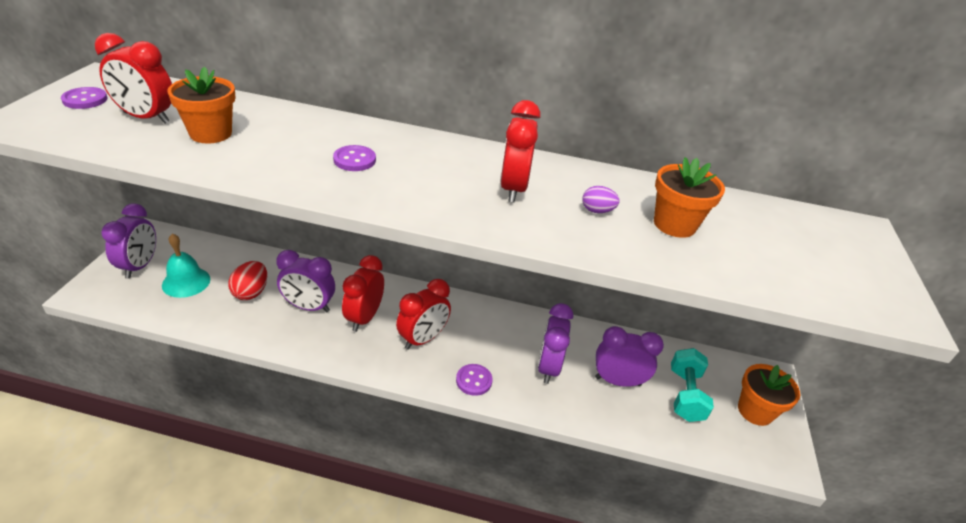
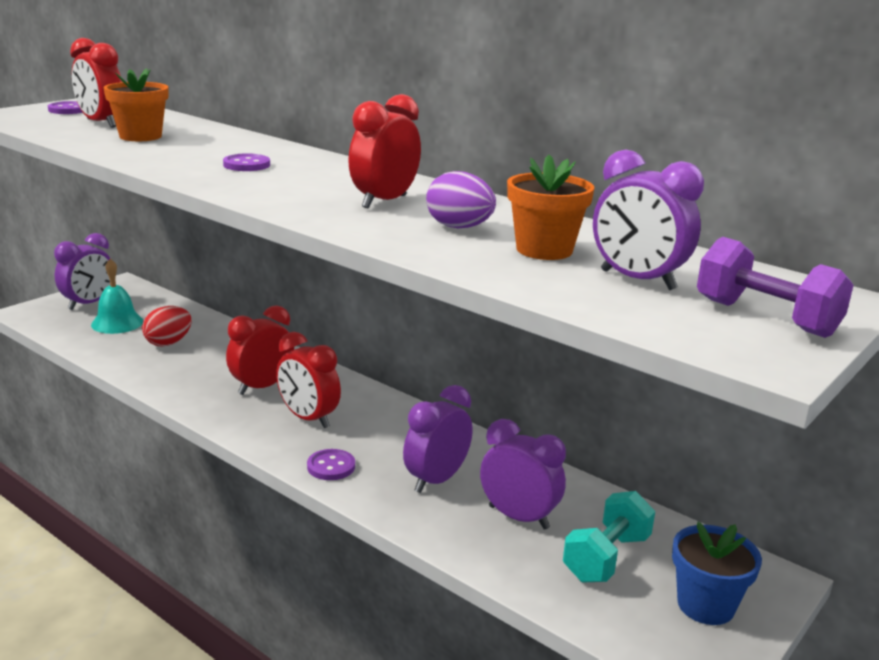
camera: 30 degrees right, 15 degrees down
purple clock [277,250,335,312] -> purple clock moved to [593,150,704,290]
red clock [396,279,451,350] -> red clock turned 60 degrees clockwise [276,332,341,428]
purple egg [582,186,620,213] -> purple egg [426,171,496,228], size x1.63
orange flower pot [738,364,800,426] -> blue flower pot [672,522,762,625]
none -> purple dumbbell [697,237,854,338]

